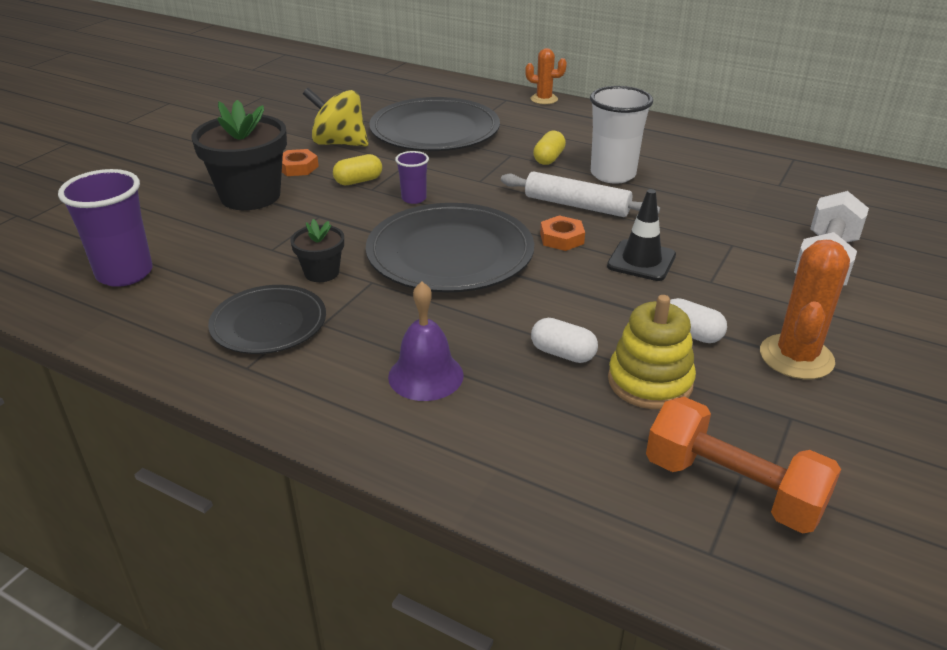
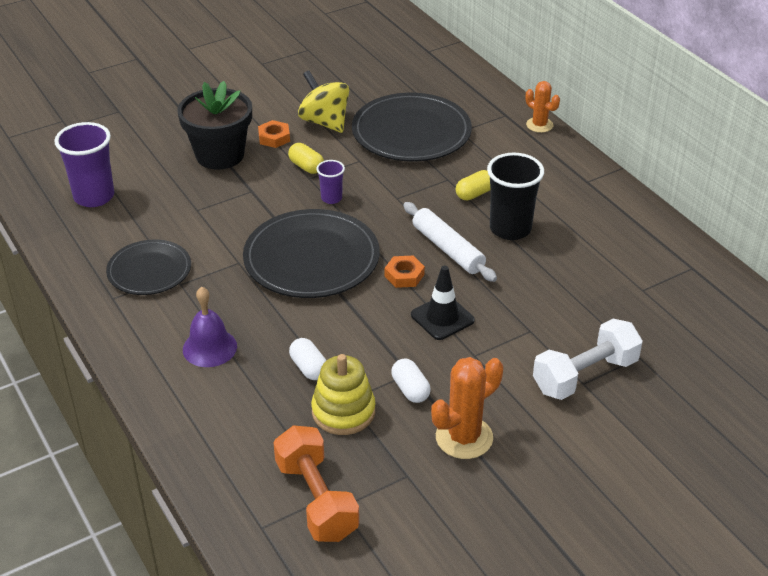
camera: 30 degrees right, 5 degrees up
black flower pot [290,219,344,282] -> none
yellow capsule [333,154,382,185] -> yellow capsule turned 45 degrees clockwise [288,143,324,174]
white cup [590,86,653,184] -> black cup [487,153,544,240]

